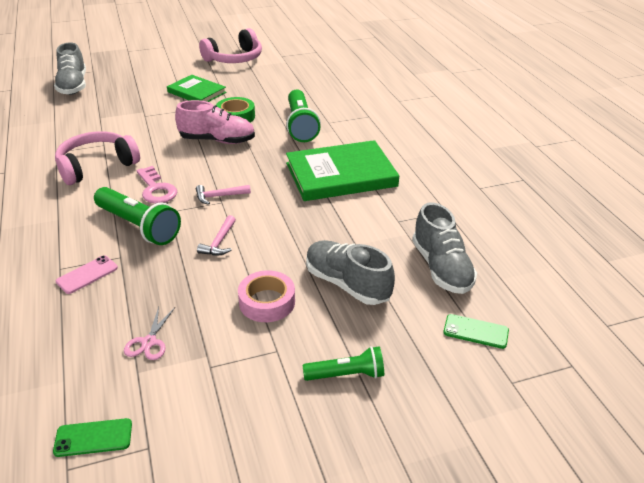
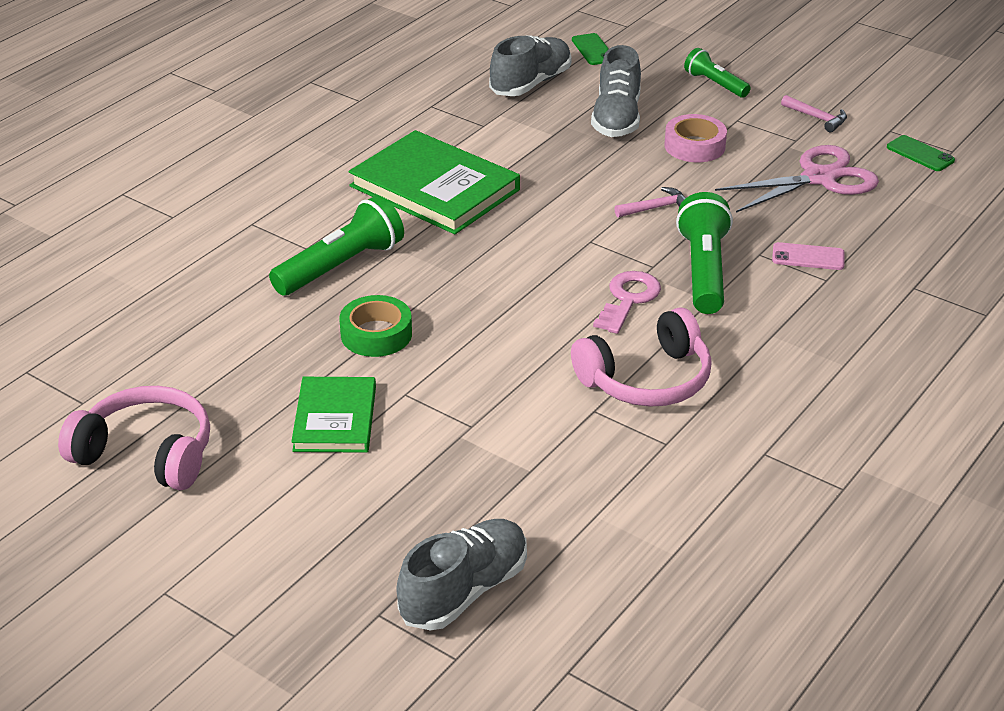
camera: 125 degrees left, 0 degrees up
pink headphones [55,131,140,185] -> pink headphones turned 45 degrees counterclockwise [571,307,712,407]
pink scissors [124,307,175,360] -> pink scissors [715,145,879,213], size x2.09
pink shoe [175,100,255,144] -> none
pink hammer [196,185,251,205] -> pink hammer moved to [781,95,847,132]

